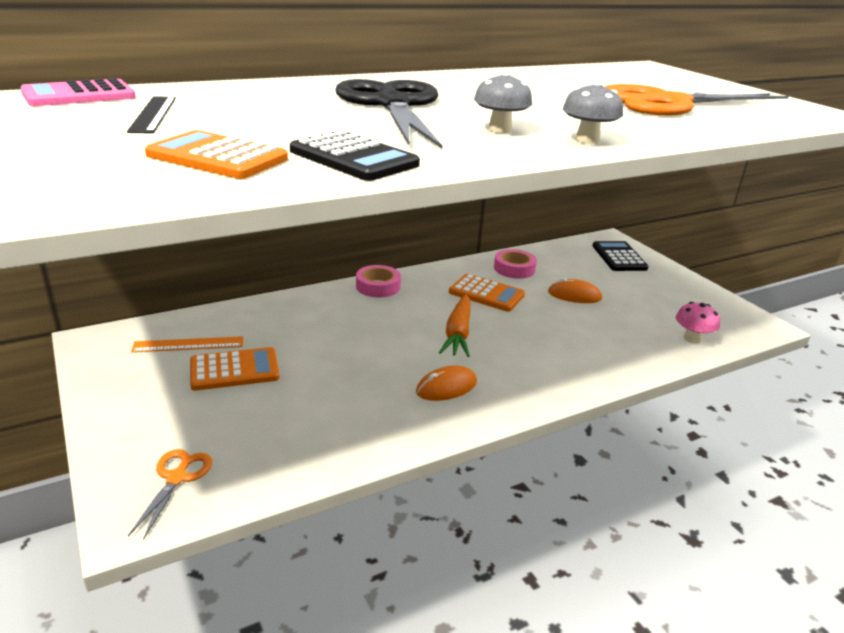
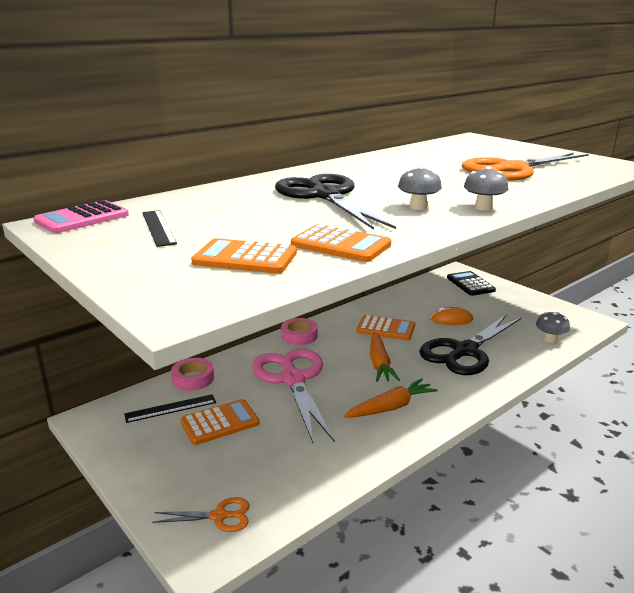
camera: 10 degrees left, 5 degrees down
orange scissors [128,449,212,540] -> orange scissors turned 90 degrees clockwise [152,497,250,532]
orange ruler [131,336,243,352] -> black ruler [124,394,216,423]
black calculator [290,130,420,181] -> orange calculator [291,224,391,262]
orange mouse [416,366,477,401] -> orange carrot [344,378,438,418]
pink tape [494,249,537,279] -> pink tape moved to [171,358,214,391]
pink mushroom [676,302,720,344] -> grey mushroom [536,312,570,343]
none -> pink scissors [252,349,335,443]
none -> black scissors [419,314,522,375]

